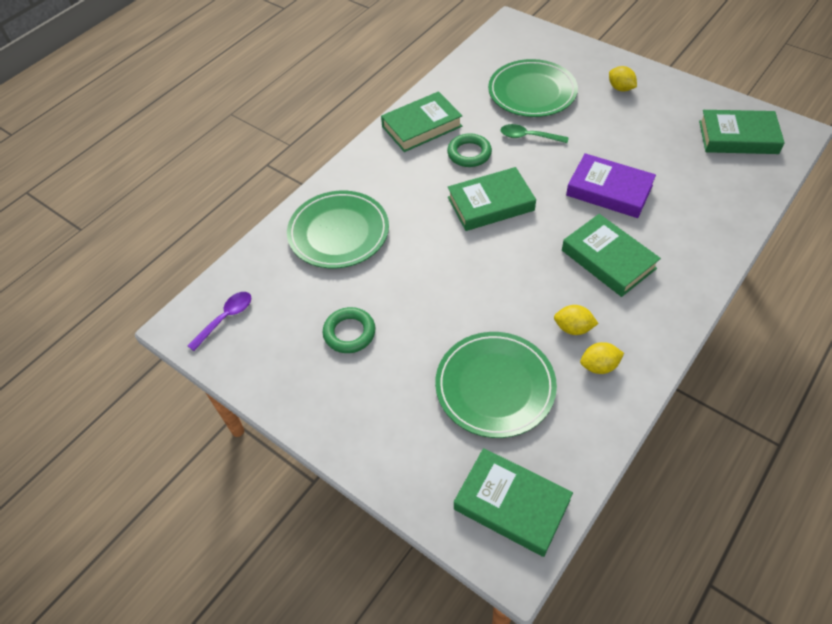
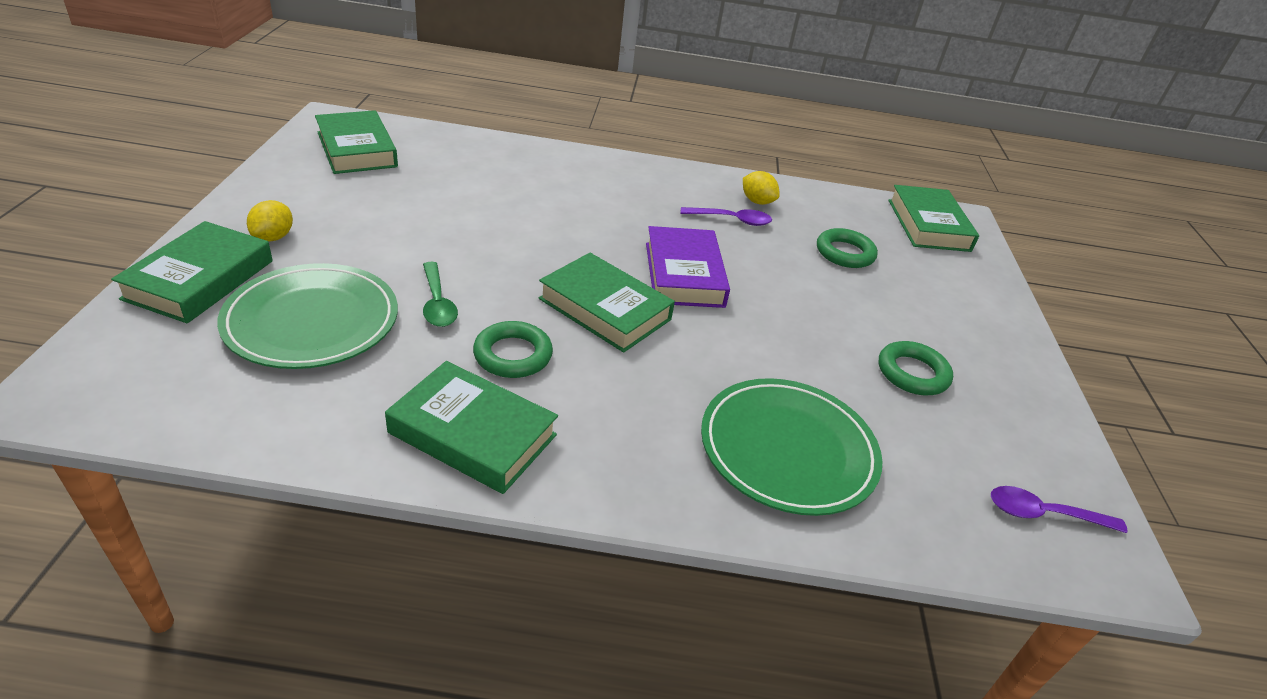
camera: 130 degrees left, 15 degrees down
green plate [435,332,557,438] -> green ring [817,228,878,268]
yellow lemon [554,305,599,335] -> purple spoon [681,207,772,226]
green book [562,214,661,297] -> green book moved to [111,221,273,323]
purple book [566,153,656,218] -> purple book moved to [646,226,730,308]

